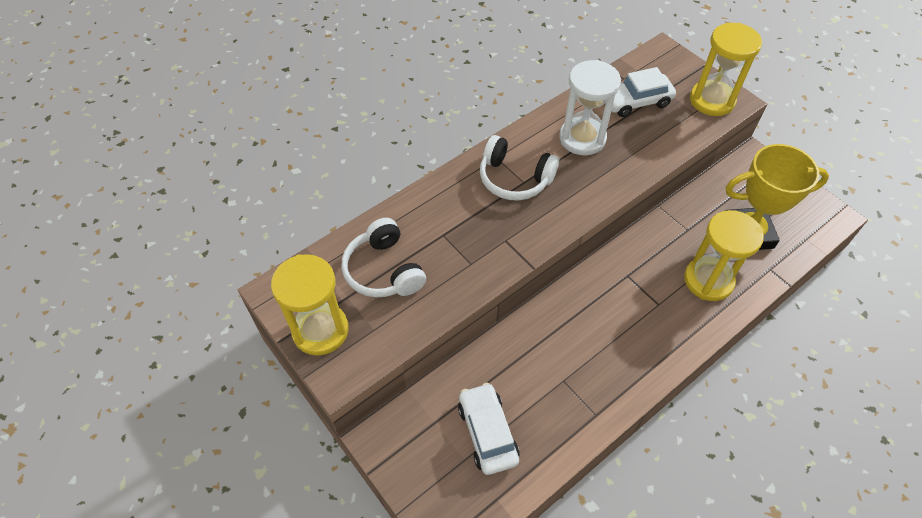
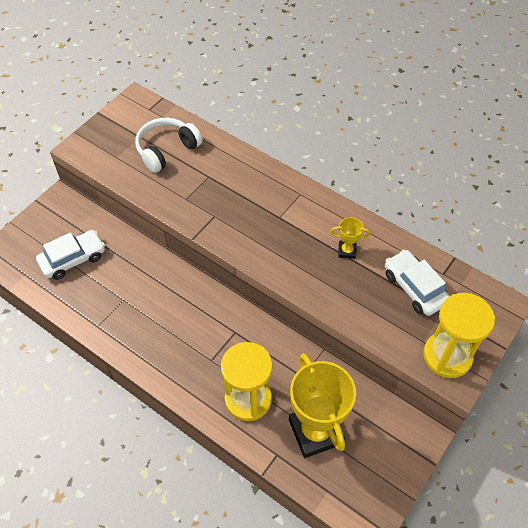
camera: 75 degrees right, 0 degrees up
yellow hourglass [271,254,349,356] -> none
white headphones [480,135,559,201] -> none
white hourglass [559,60,621,155] -> yellow trophy [330,217,371,259]

